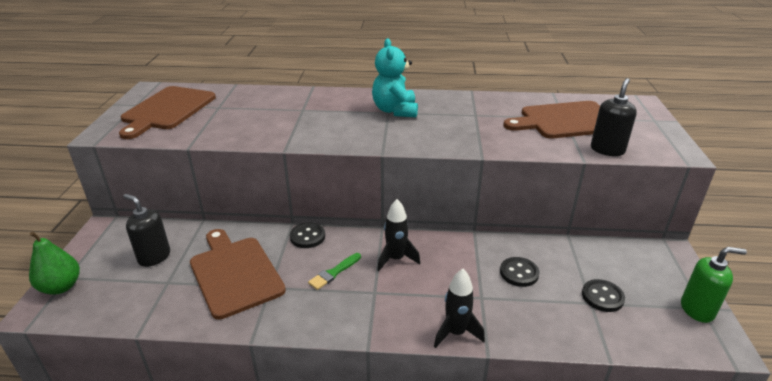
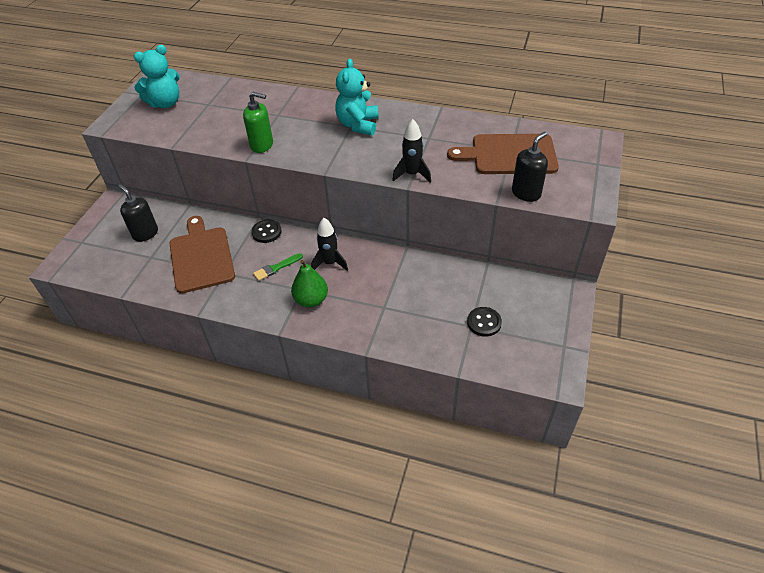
camera: 15 degrees right, 15 degrees up
green pear [29,232,80,295] -> green pear moved to [291,260,328,307]
brown cutting board [119,86,216,139] -> turquoise teddy bear [134,45,180,108]
black rocket [434,269,485,348] -> black rocket moved to [392,119,431,183]
black button [500,257,539,287] -> none
green soap dispenser [681,247,747,323] -> green soap dispenser moved to [243,92,273,153]

